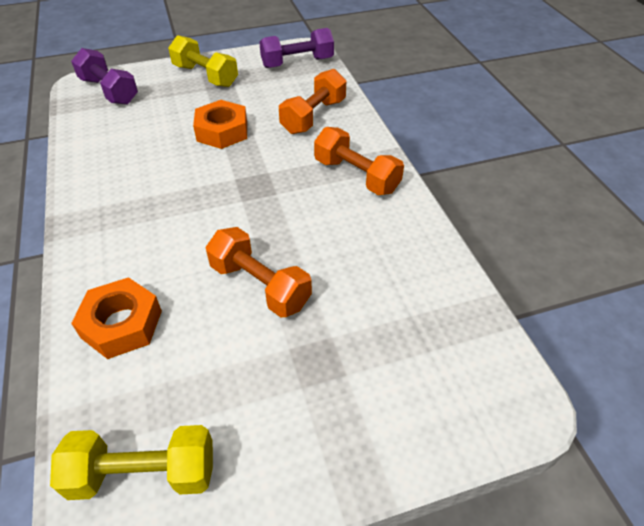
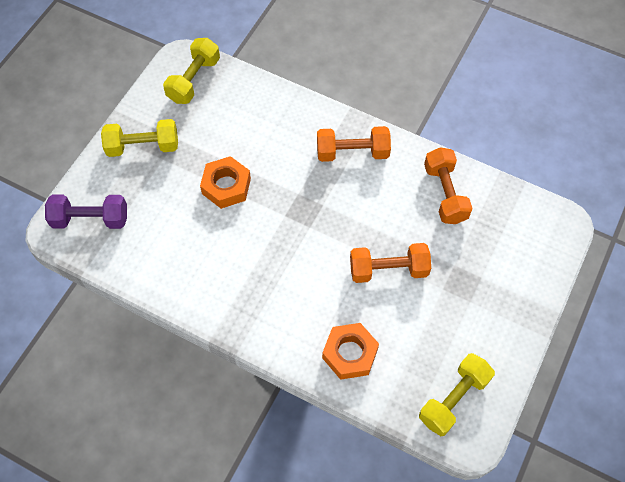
camera: 45 degrees left, 15 degrees up
purple dumbbell [259,28,334,68] -> yellow dumbbell [163,38,220,104]
orange dumbbell [279,69,346,134] -> orange dumbbell moved to [424,147,473,224]

